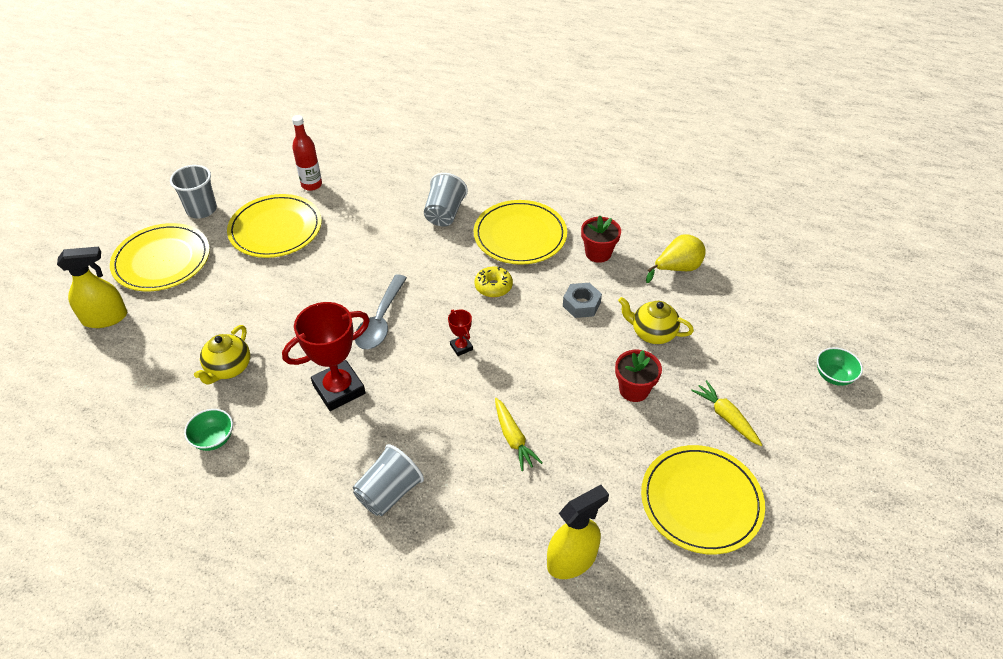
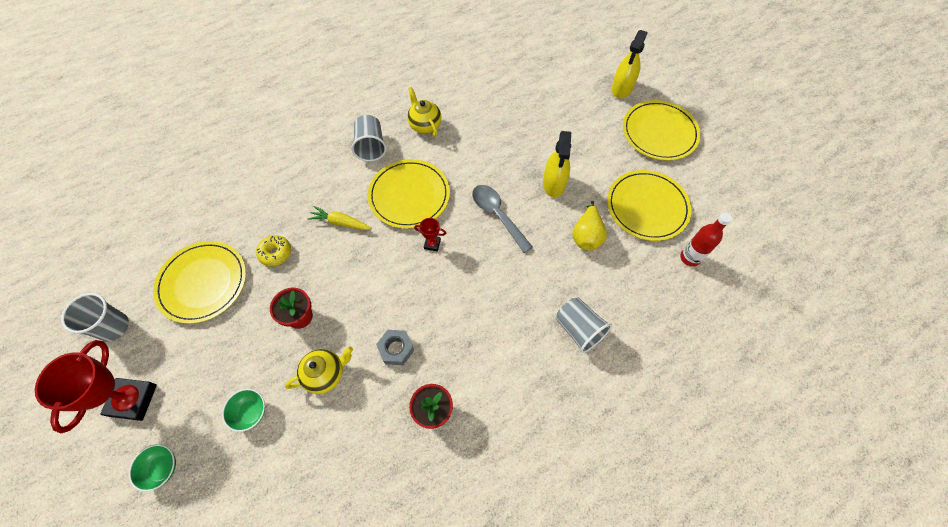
camera: 130 degrees right, 15 degrees up
grey cup [170,165,217,219] -> grey cup moved to [61,293,129,342]
green bowl [184,409,233,451] -> green bowl moved to [222,389,265,432]
yellow teapot [194,325,250,385] -> yellow teapot moved to [407,87,442,137]
red trophy [282,302,370,411] -> red trophy moved to [35,340,157,433]
yellow plate [474,200,567,265] -> yellow plate moved to [368,159,450,229]
yellow donut [475,266,513,297] -> yellow donut moved to [256,235,291,266]
yellow spray bottle [547,485,609,579] -> yellow spray bottle moved to [543,131,571,197]
yellow pear [646,234,706,283] -> yellow pear moved to [572,201,607,251]
yellow carrot [691,380,762,446] -> none

